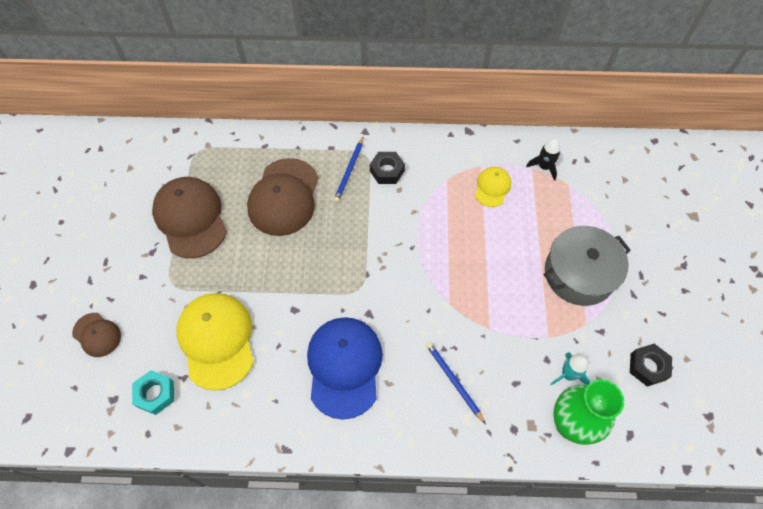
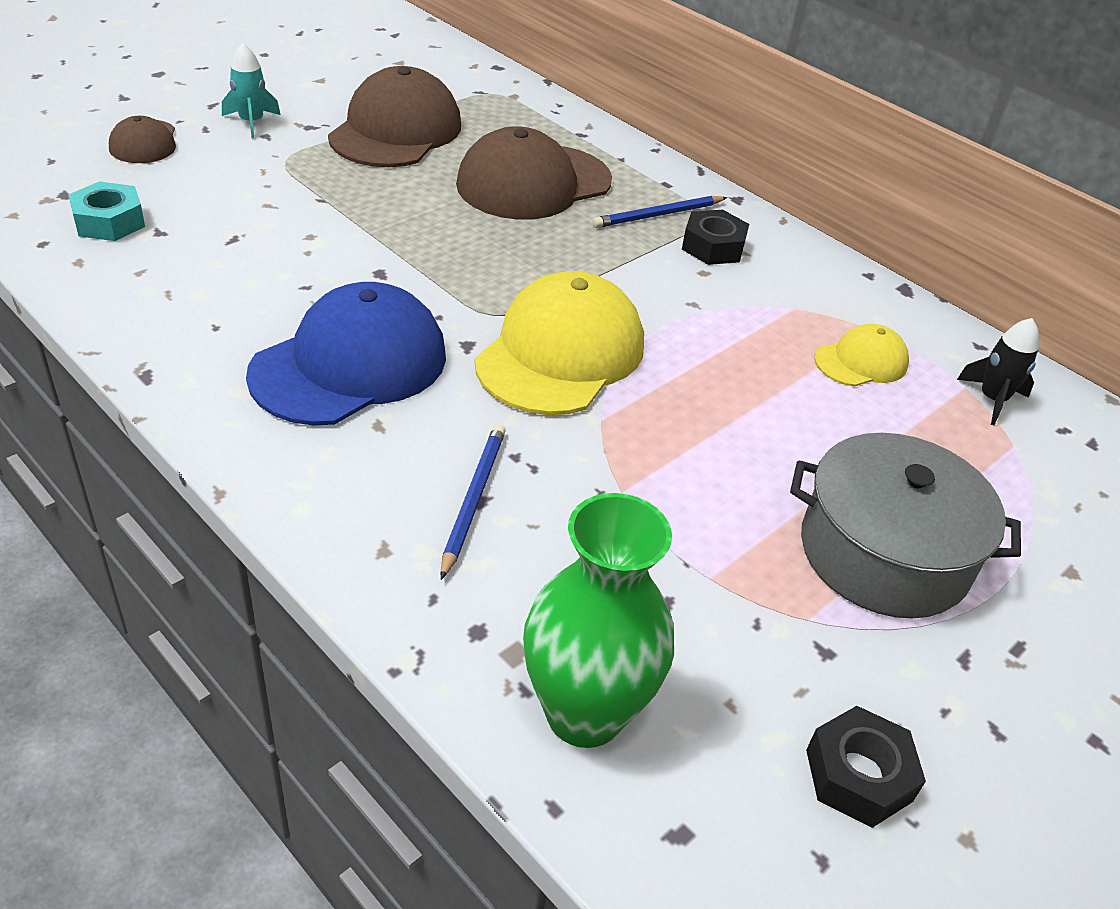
camera: 40 degrees right, 20 degrees down
yellow cap [177,293,254,391] -> yellow cap moved to [475,271,644,415]
turquoise rocket [550,352,590,386] -> turquoise rocket moved to [222,43,281,138]

